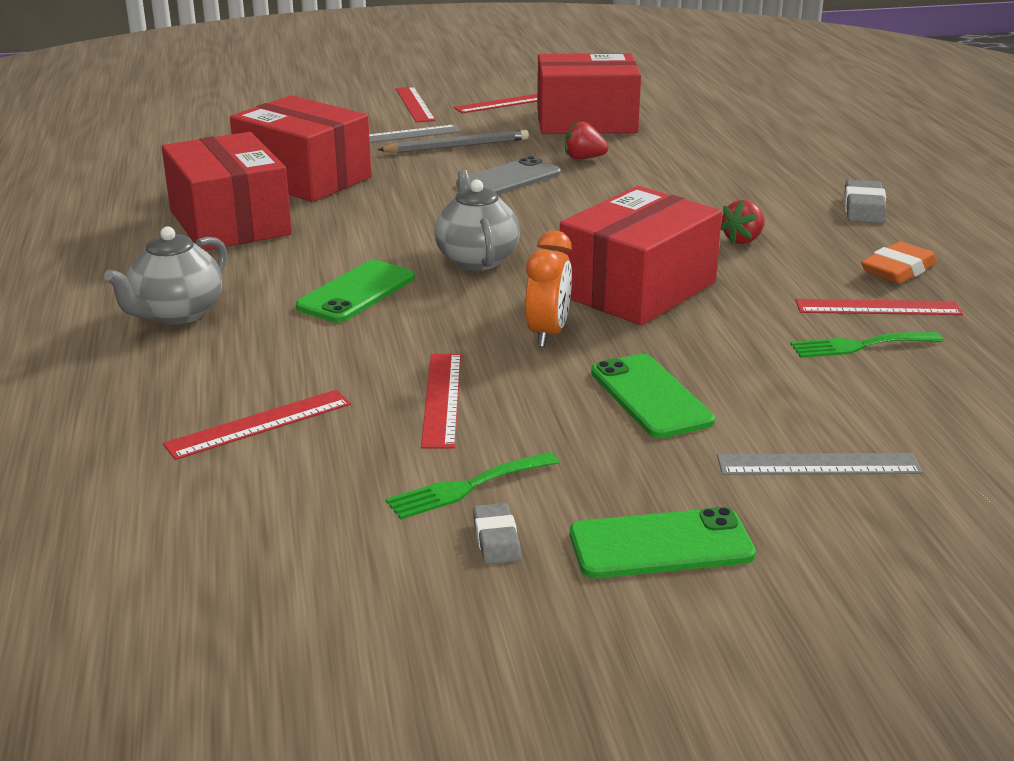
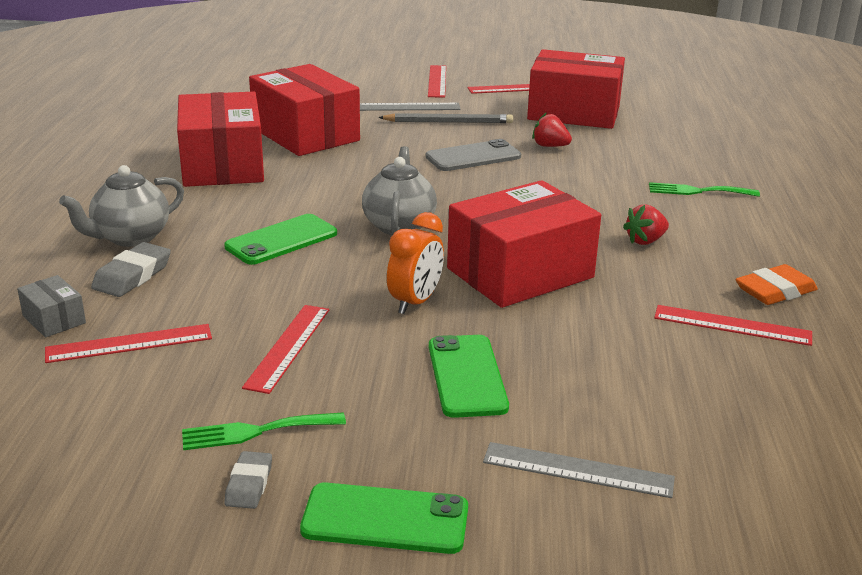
camera: 15 degrees right, 0 degrees up
green fork [790,332,943,358] -> green fork moved to [649,182,760,197]
grey eraser [844,180,887,223] -> grey eraser moved to [91,242,171,297]
none -> grey box [17,275,86,337]

